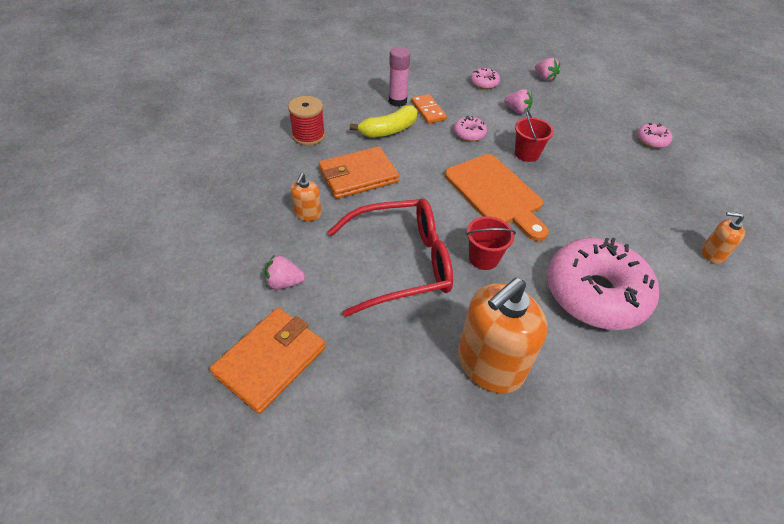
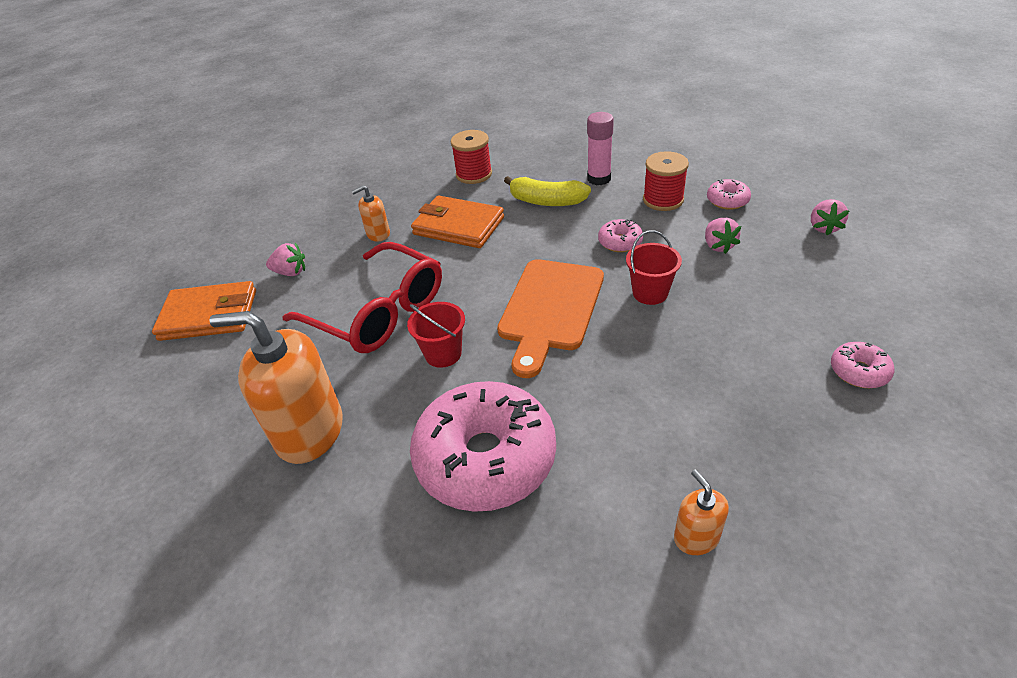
camera: 55 degrees right, 5 degrees down
pink strawberry [264,255,305,290] -> pink strawberry turned 135 degrees clockwise [266,243,305,276]
orange domino [411,94,447,124] -> none
none -> red spool [643,151,689,211]

